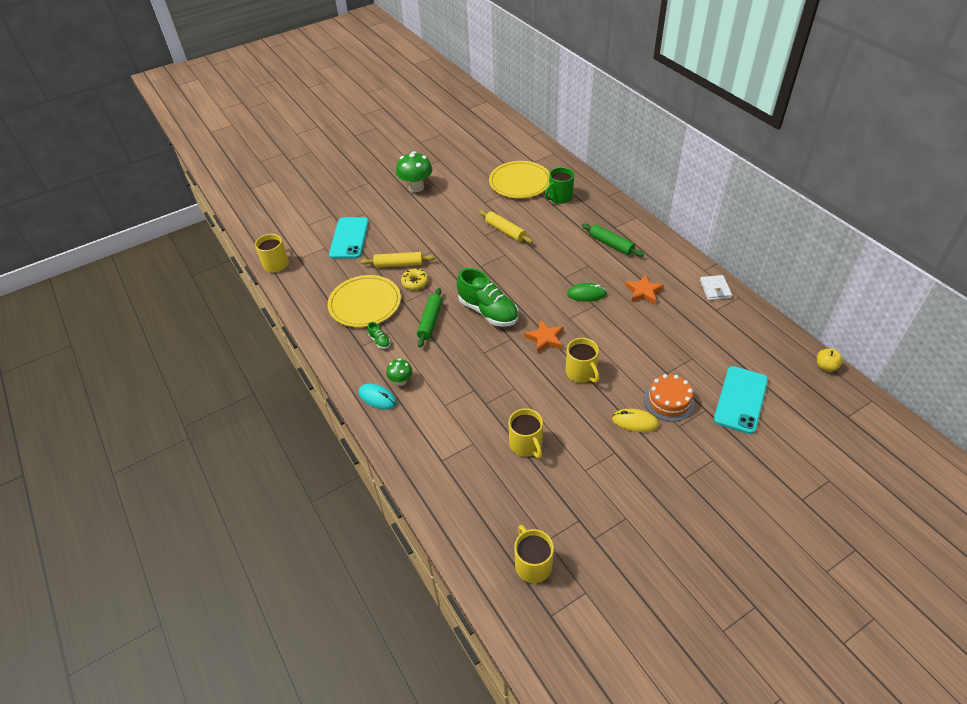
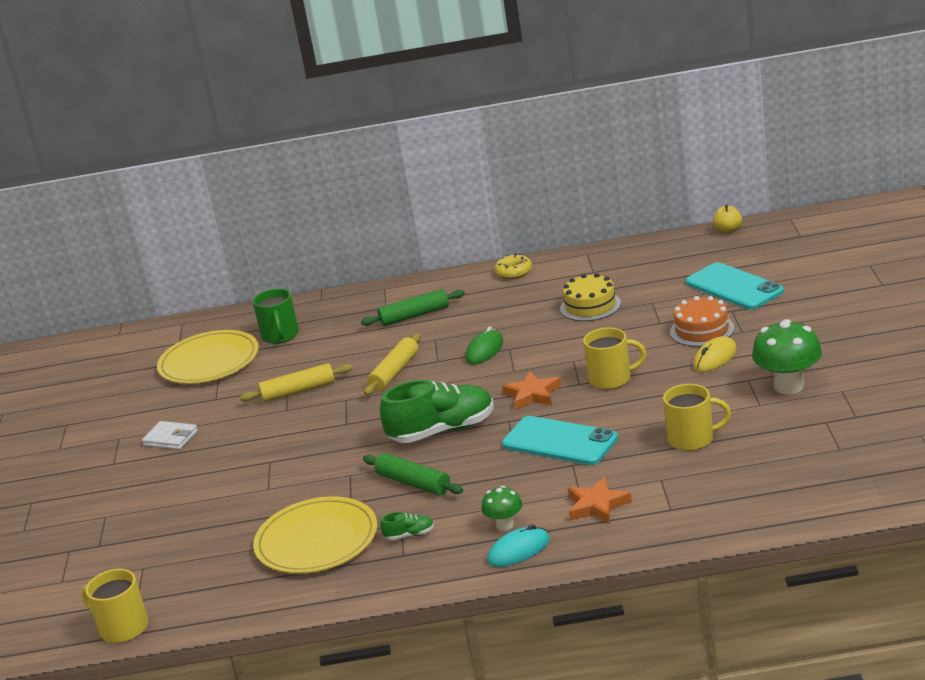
camera: 60 degrees left, 20 degrees down
turquoise phone [329,217,369,259] -> turquoise phone moved to [502,416,618,465]
yellow rolling pin [361,252,436,268] -> yellow rolling pin moved to [364,334,421,396]
green mushroom [396,151,432,192] -> green mushroom moved to [752,319,822,394]
yellow donut [401,269,428,290] -> yellow donut moved to [494,254,532,279]
yellow mug [514,525,554,583] -> none
orange star [625,275,664,304] -> orange star moved to [568,477,632,524]
white wallet [700,275,732,300] -> white wallet moved to [142,421,198,450]
none -> yellow cake [560,273,621,321]

